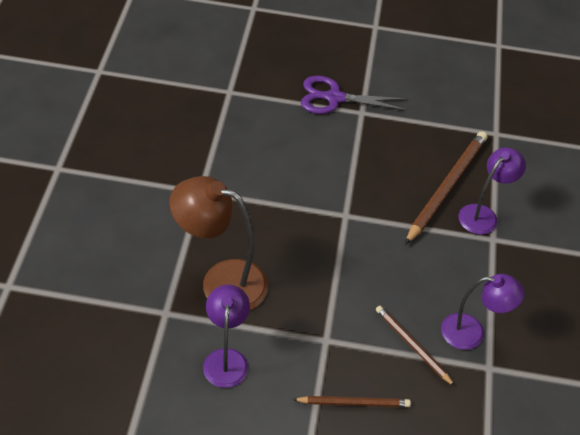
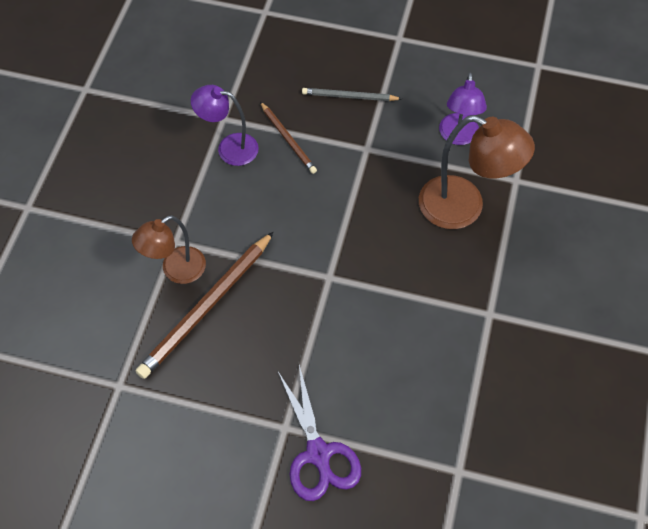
camera: 170 degrees left, 10 degrees up
brown pencil [292,396,411,407] -> grey pencil [302,88,402,101]
purple scissors [301,76,408,114] -> purple scissors turned 60 degrees clockwise [278,365,361,501]
purple lamp [459,147,526,235] -> brown lamp [132,215,206,284]

